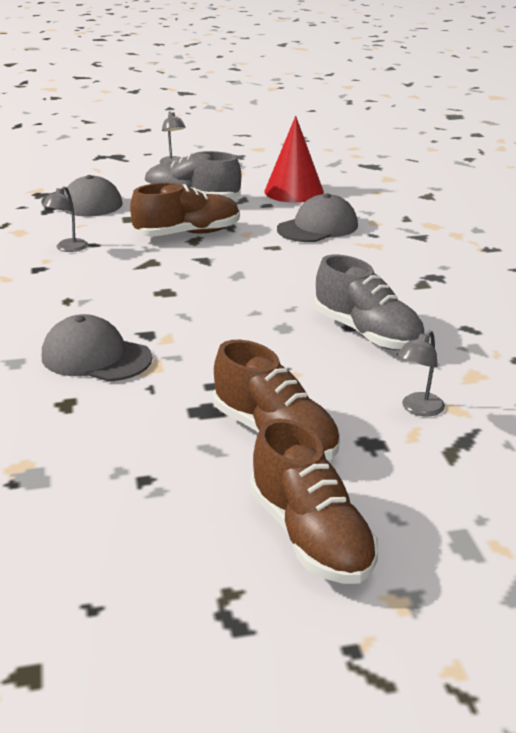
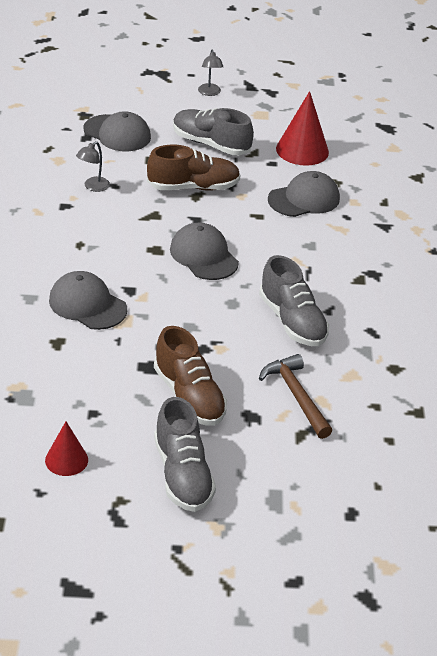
camera: 10 degrees right, 10 degrees up
brown shoe [250,418,378,584] -> grey shoe [154,397,216,512]
grey lamp [397,330,445,416] -> brown hammer [259,354,332,439]
none -> red cone [45,422,88,476]
none -> grey cap [170,223,239,280]

